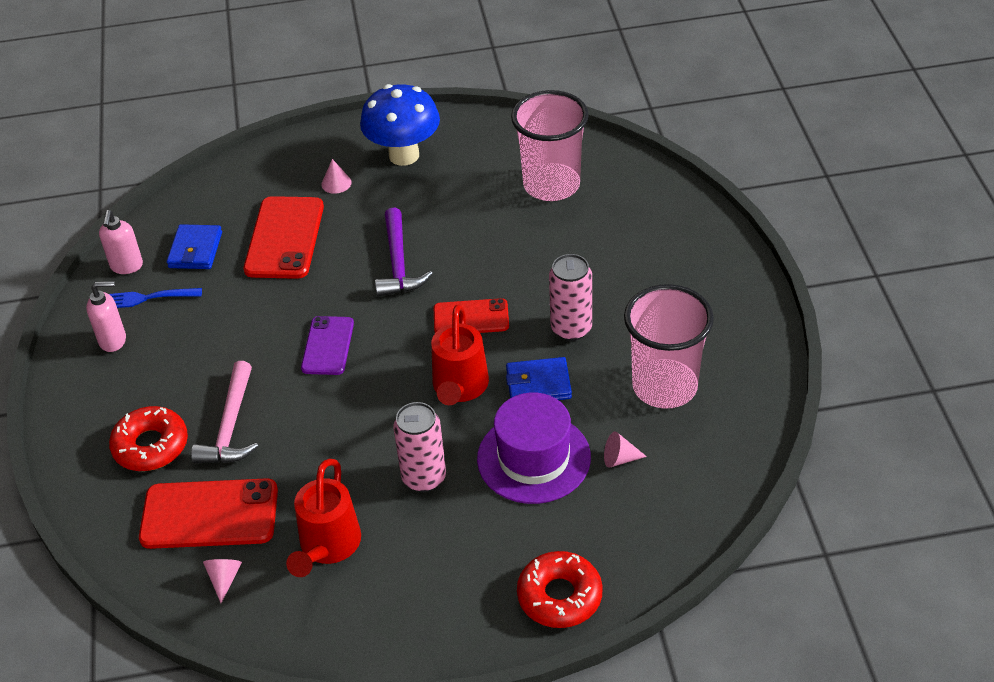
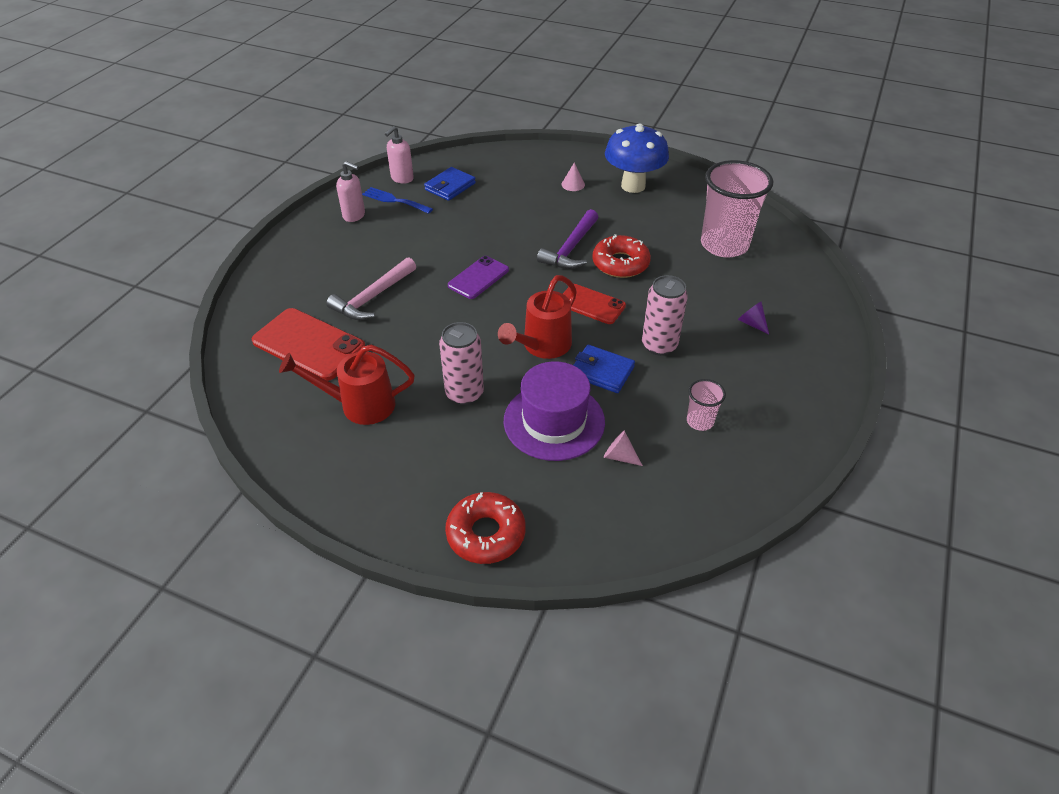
camera: 30 degrees right, 0 degrees up
red donut [109,406,188,471] -> red donut moved to [592,234,651,278]
pink cone [203,559,242,603] -> none
red phone [244,196,324,279] -> none
red watering can [286,459,361,577] -> red watering can turned 45 degrees clockwise [279,345,415,425]
pink cup [624,284,714,409] -> pink cup [687,379,726,431], size x0.45
none -> purple cone [738,301,769,334]

